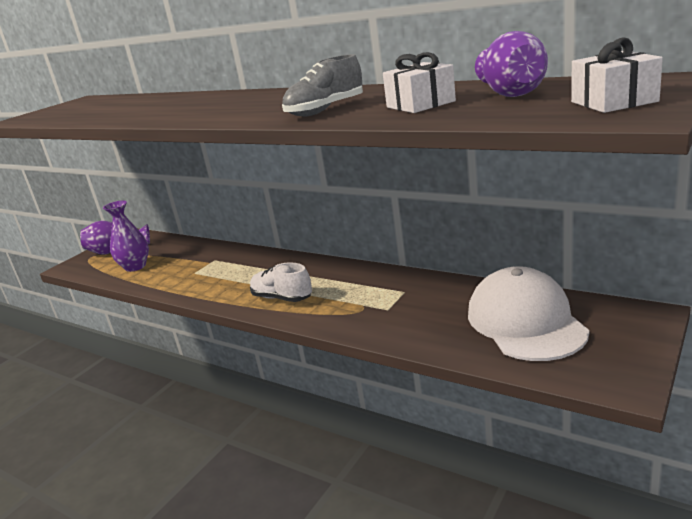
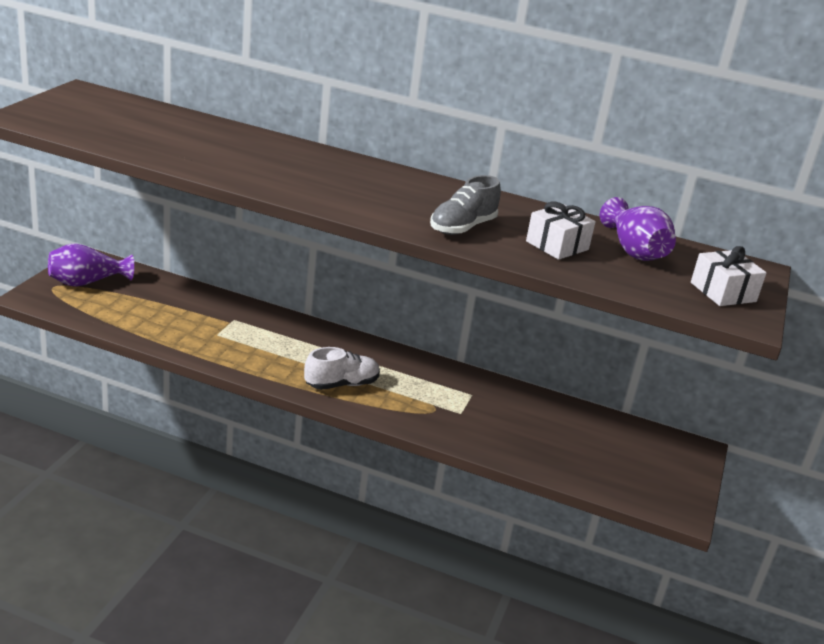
camera: 20 degrees left, 5 degrees up
purple vase [103,201,149,272] -> none
white shoe [250,262,312,302] -> white shoe turned 135 degrees clockwise [304,347,380,390]
white cap [468,266,589,361] -> none

